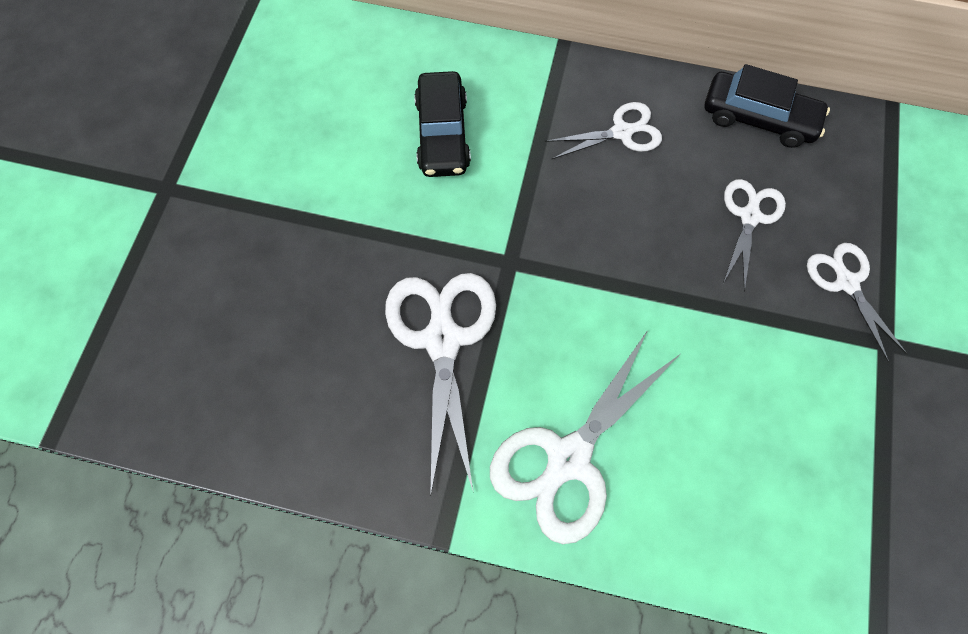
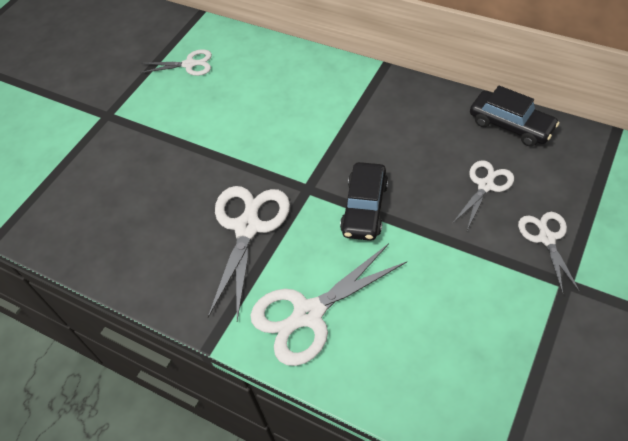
camera: 20 degrees right, 15 degrees down
black car [414,71,471,177] -> black car moved to [340,162,388,241]
white scissors [545,102,662,160] -> white scissors moved to [140,49,212,76]

